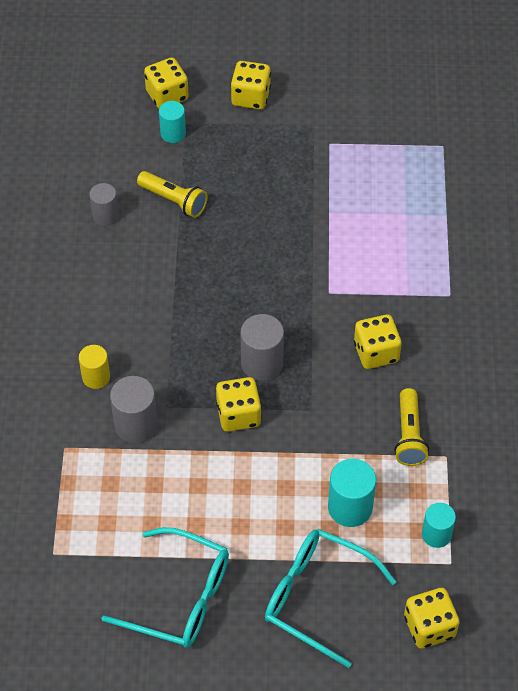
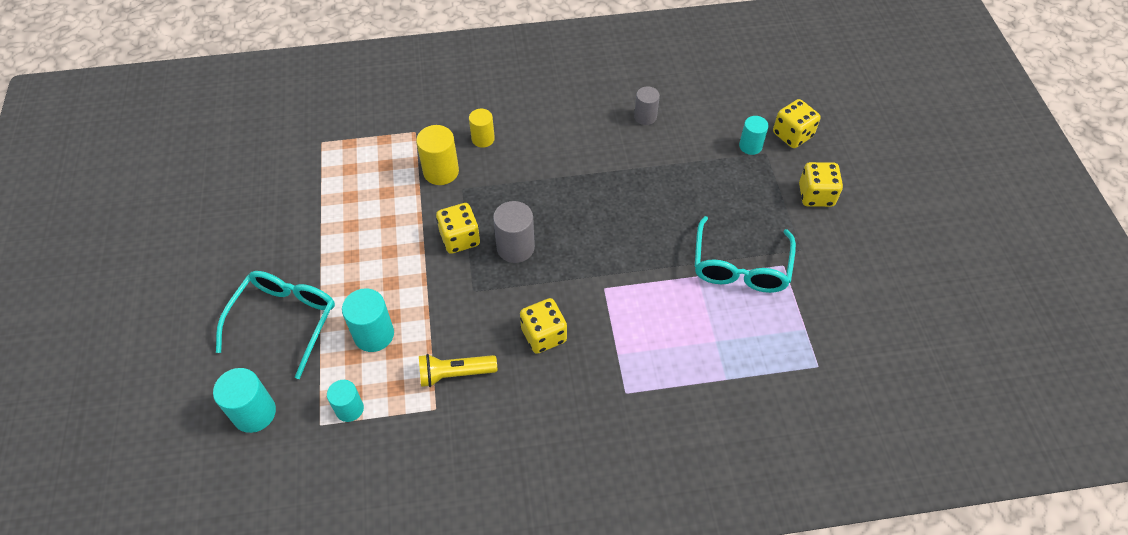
camera: 80 degrees right, 0 degrees up
turquoise glasses [101,527,229,648] -> turquoise glasses moved to [695,216,796,293]
grey cylinder [110,376,158,443] -> yellow cylinder [416,125,459,185]
yellow flashlight [137,171,208,218] -> none
yellow dice [404,588,460,649] -> turquoise cylinder [213,368,276,433]

